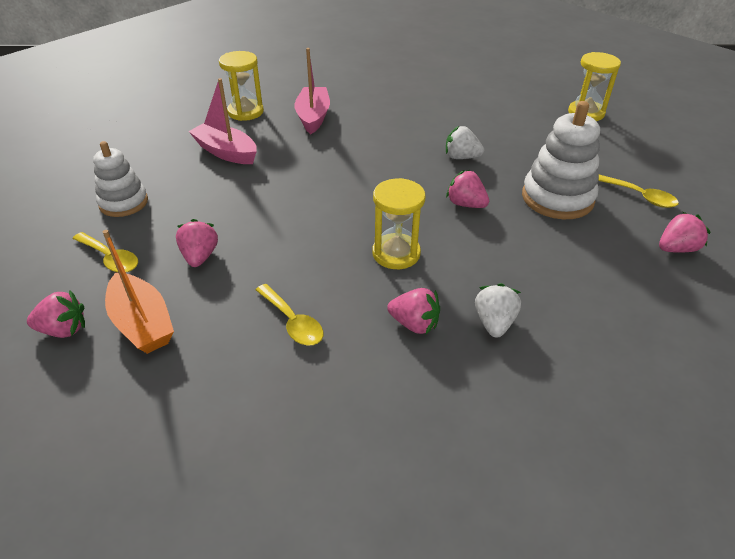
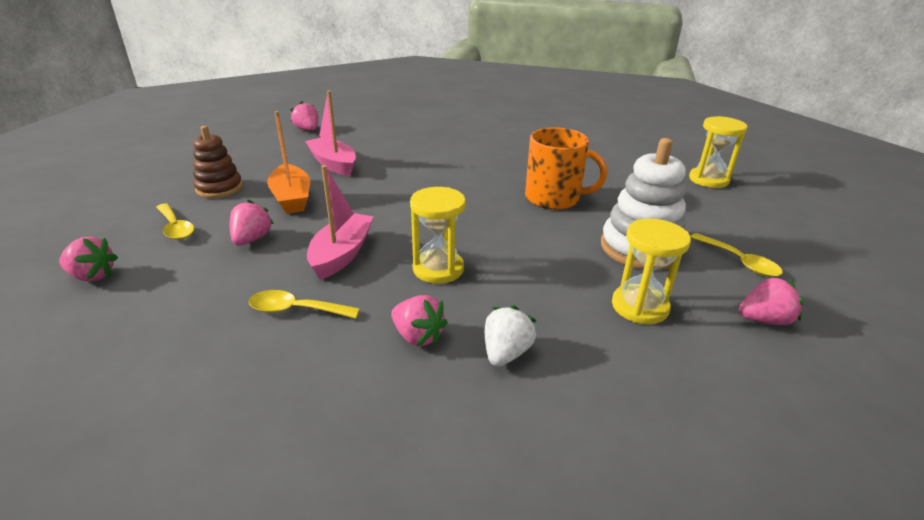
camera: 15 degrees right, 10 degrees down
white stacking toy [93,141,148,217] -> brown stacking toy [193,126,243,198]
orange boat [103,230,174,354] -> orange boat moved to [267,111,310,214]
yellow hourglass [219,51,264,121] -> yellow hourglass moved to [612,219,691,324]
yellow spoon [256,284,323,346] -> yellow spoon turned 120 degrees clockwise [248,290,360,319]
pink boat [294,48,330,134] -> pink boat moved to [307,165,374,280]
white strawberry [446,126,484,159] -> orange mug [525,127,607,210]
pink strawberry [446,170,489,208] -> pink strawberry moved to [290,101,318,131]

